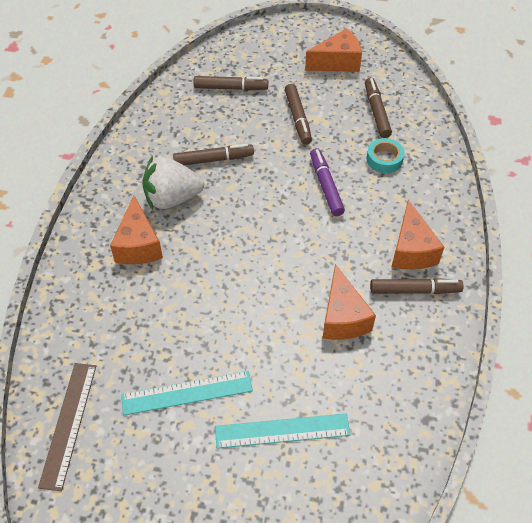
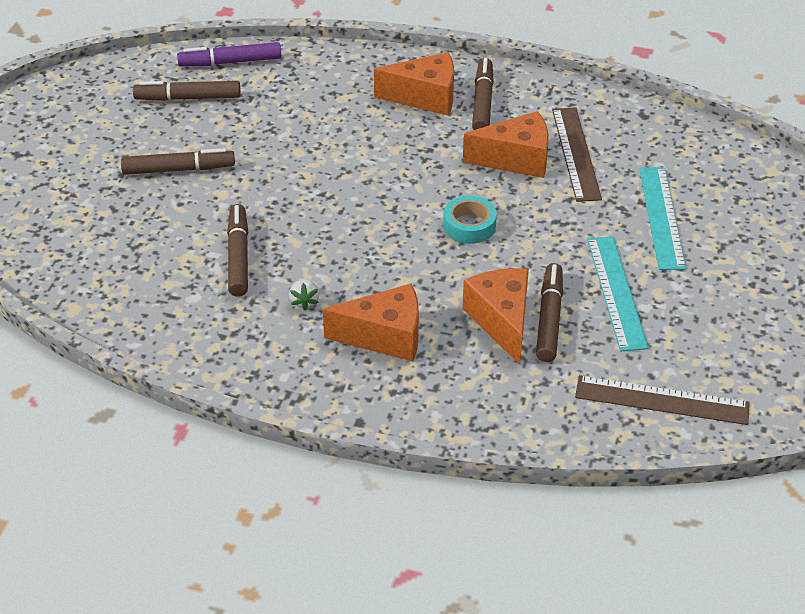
camera: 85 degrees left, 10 degrees down
white strawberry [142,156,204,210] -> white strawberry [289,279,319,310], size x0.40
brown marker [193,76,268,90] -> brown marker moved to [536,263,563,362]
orange cheese [305,28,362,72] -> orange cheese moved to [463,268,529,365]
purple marker [310,148,345,216] -> purple marker moved to [177,42,281,67]
turquoise tape [367,138,405,173] -> turquoise tape moved to [443,196,497,244]
none -> brown ruler [552,107,602,202]

